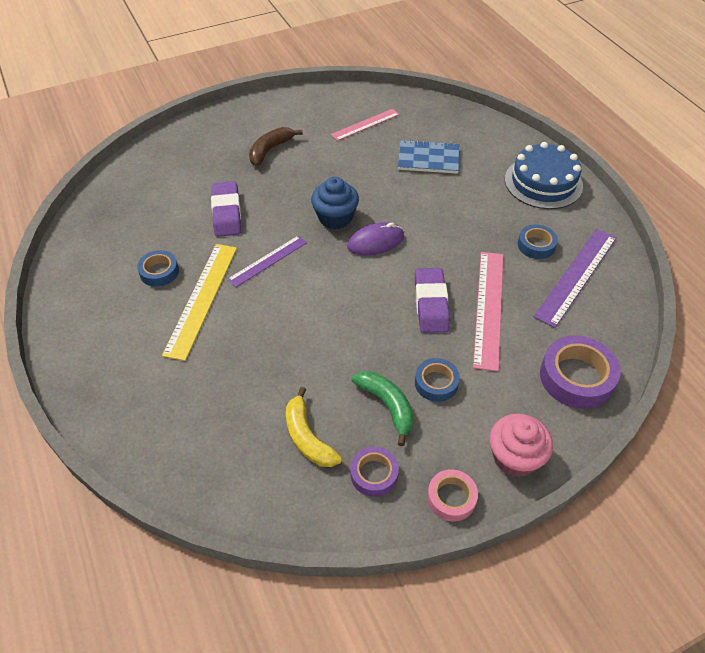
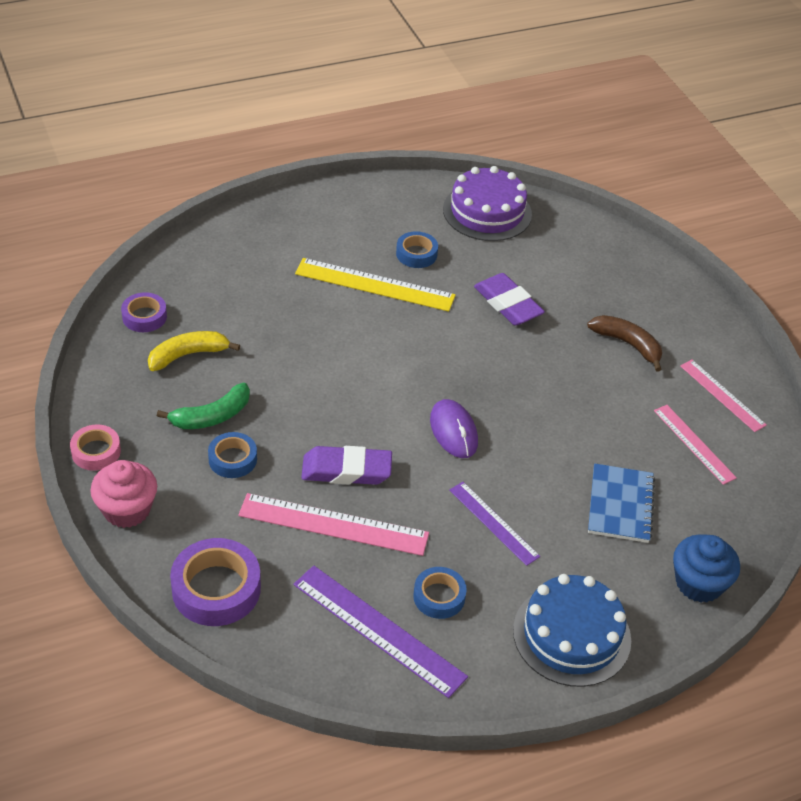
camera: 90 degrees right, 5 degrees down
purple eraser [211,181,241,237] -> purple eraser turned 60 degrees clockwise [474,273,545,326]
purple ruler [227,235,307,287] -> purple ruler moved to [450,482,540,566]
blue cupcake [311,177,359,229] -> blue cupcake moved to [673,534,740,603]
purple tape [350,447,399,497] -> purple tape moved to [121,292,167,332]
none -> purple cake [443,166,532,241]
none -> pink ruler [680,360,767,432]

